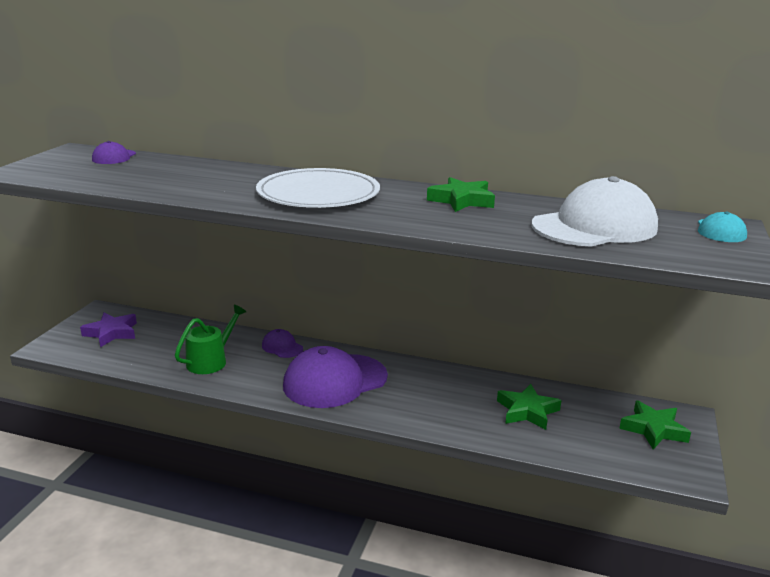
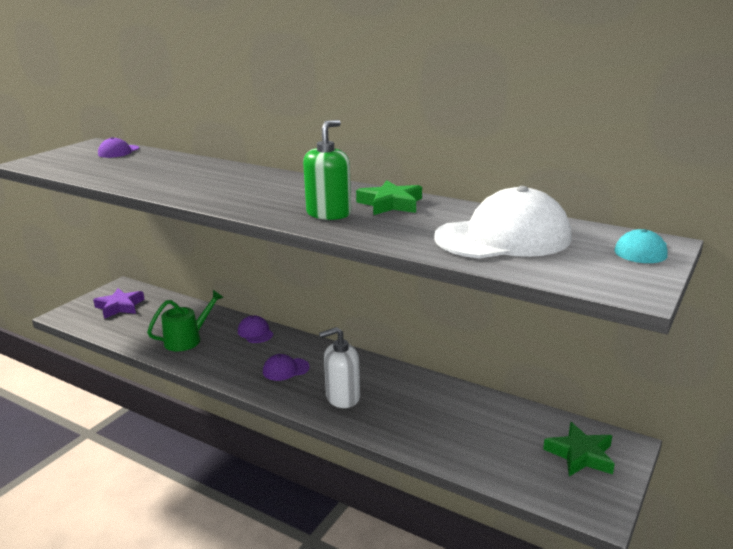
camera: 15 degrees right, 0 degrees up
white plate [256,168,380,208] -> none
purple cap [283,346,388,408] -> purple cap [263,354,310,381], size x0.46
green star [497,384,562,430] -> none
none -> green soap dispenser [303,120,351,220]
none -> white soap dispenser [319,327,360,408]

